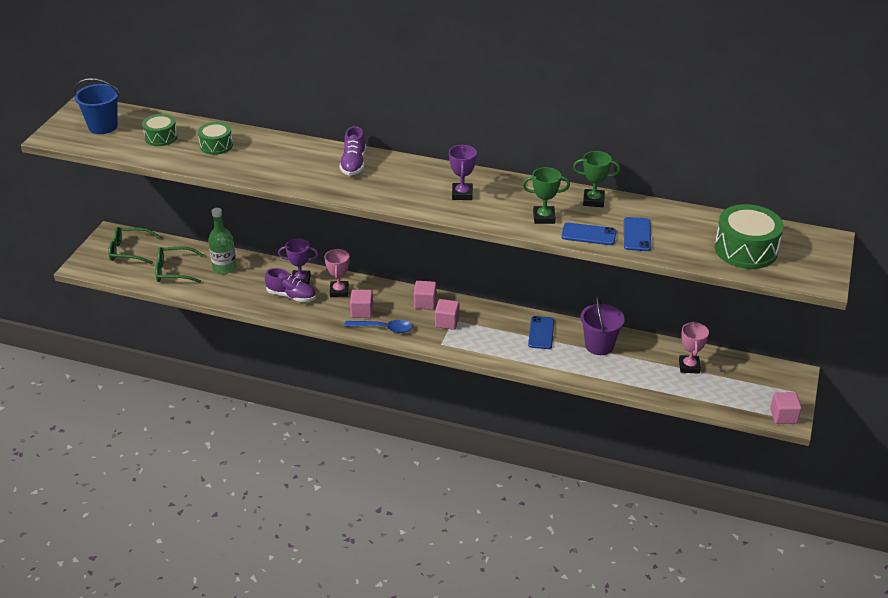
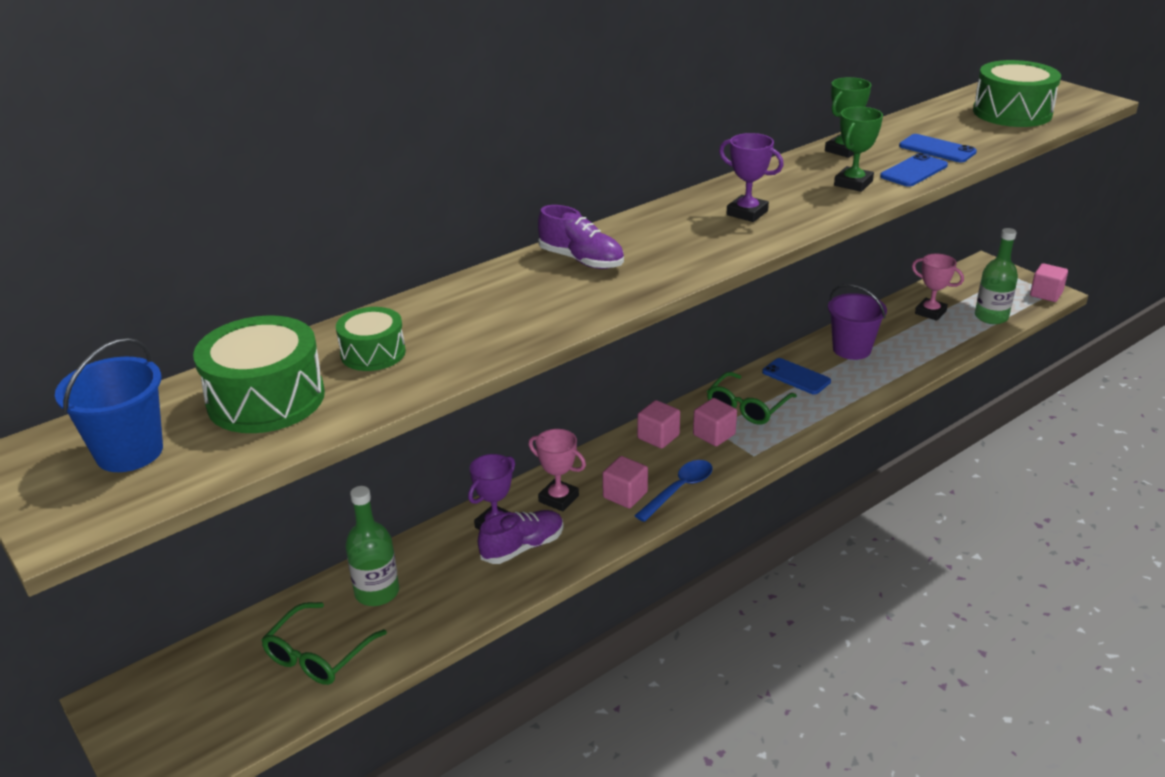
camera: 55 degrees left, 5 degrees down
green glasses [108,227,161,264] -> green glasses moved to [707,372,797,425]
green drum [142,114,178,146] -> green drum [193,316,325,433], size x1.69
none -> green bottle [975,228,1018,324]

